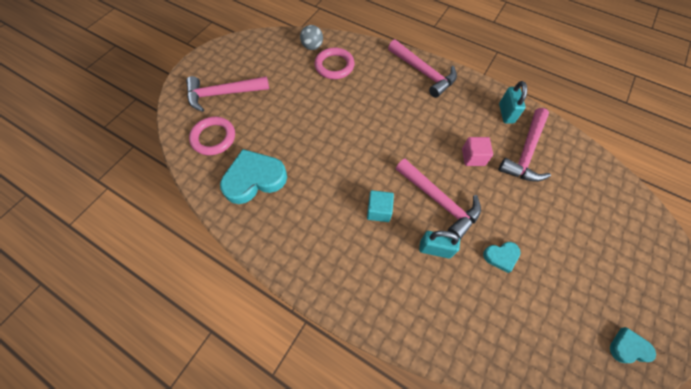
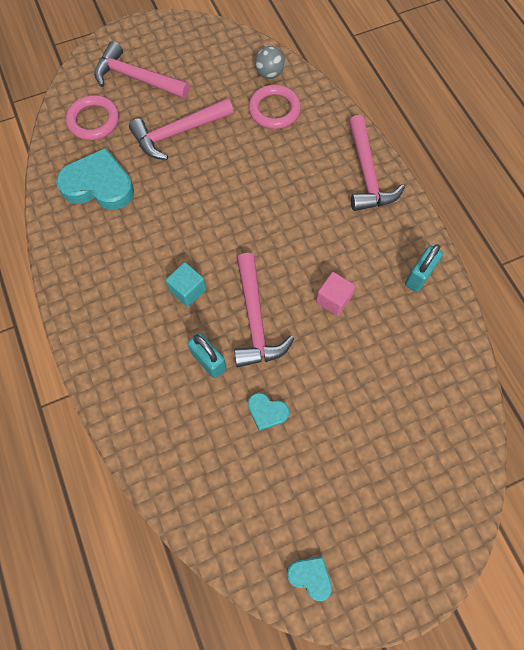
camera: 35 degrees right, 5 degrees up
pink hammer [498,108,551,182] -> pink hammer moved to [129,98,234,160]

